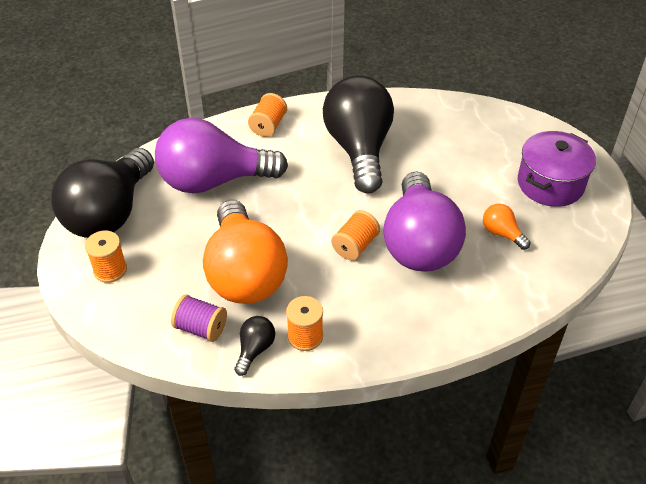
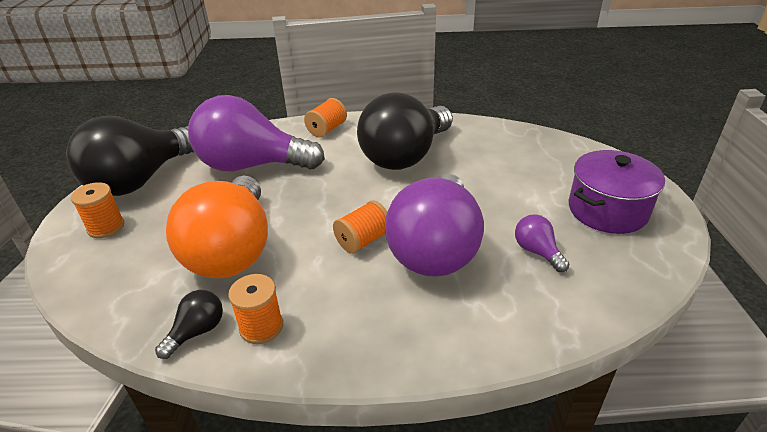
camera: 15 degrees right, 10 degrees down
purple spool [171,294,227,342] -> none
black light bulb [323,76,394,194] -> black light bulb turned 150 degrees counterclockwise [357,92,453,170]
orange light bulb [483,204,530,250] -> purple light bulb [515,214,569,272]

